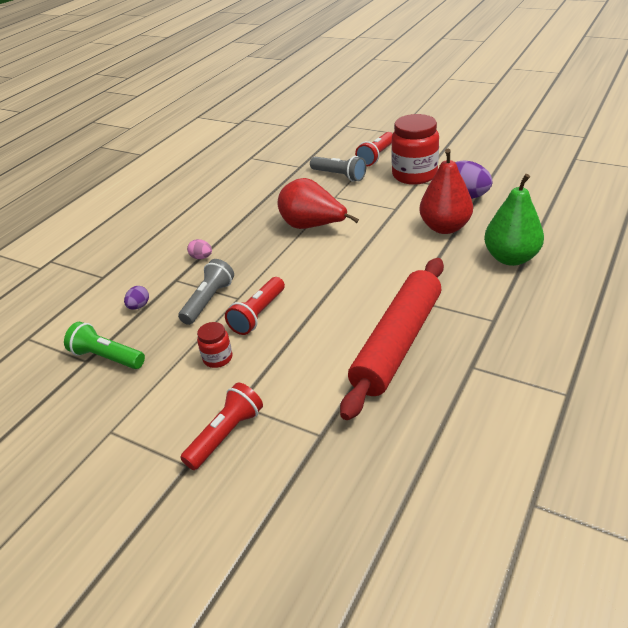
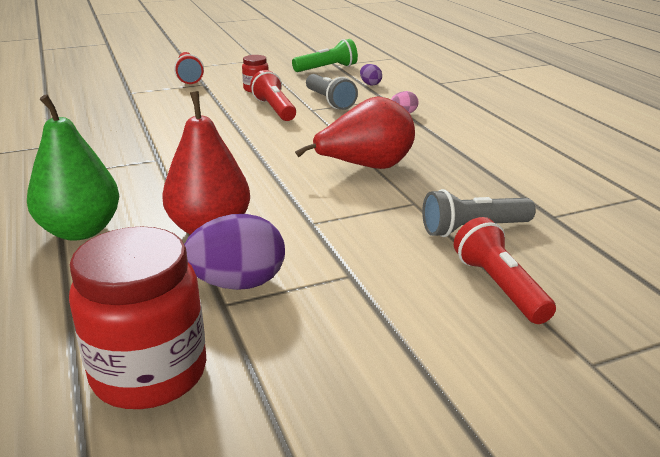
camera: 125 degrees right, 10 degrees down
red rolling pin [340,258,444,420] -> none
red jar [391,114,439,185] -> red jar moved to [69,226,206,409]

